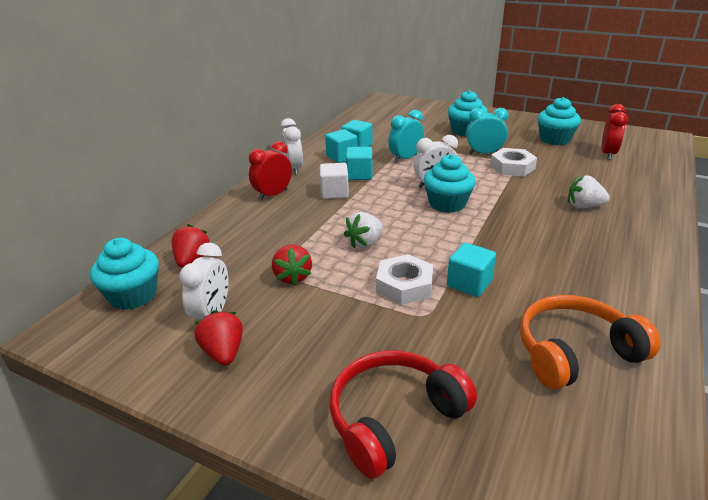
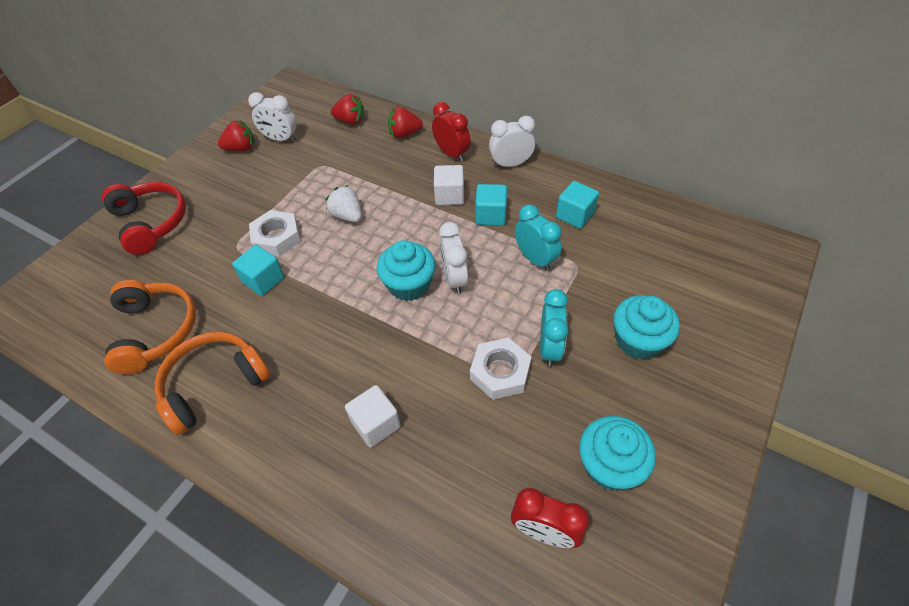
camera: 95 degrees right, 20 degrees up
turquoise cupcake [90,238,159,310] -> none
red strawberry [272,245,312,286] -> red strawberry moved to [388,107,423,138]
turquoise cube [325,129,357,163] -> none
white strawberry [568,175,610,208] -> white cube [345,385,401,448]
none -> orange headphones [155,332,271,435]

